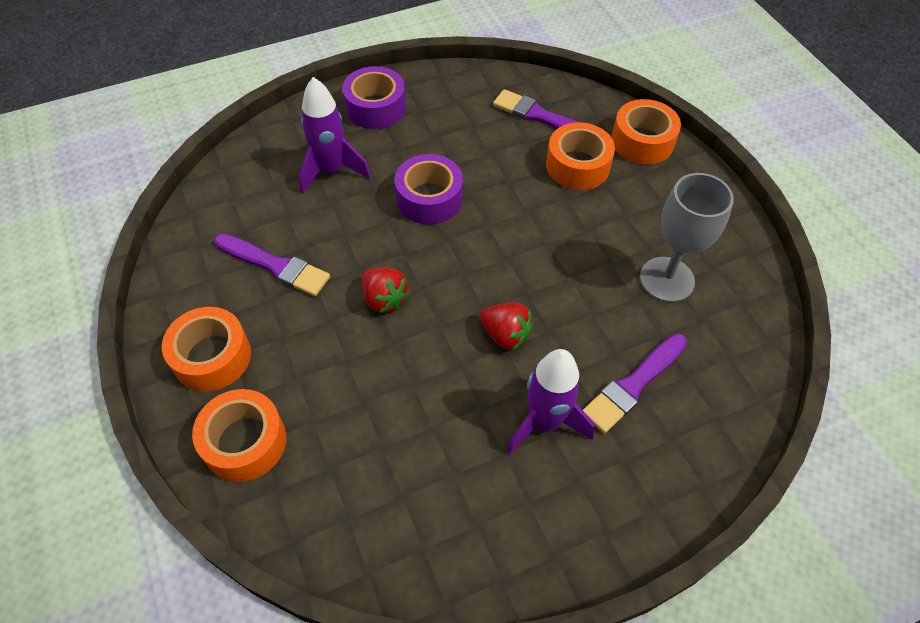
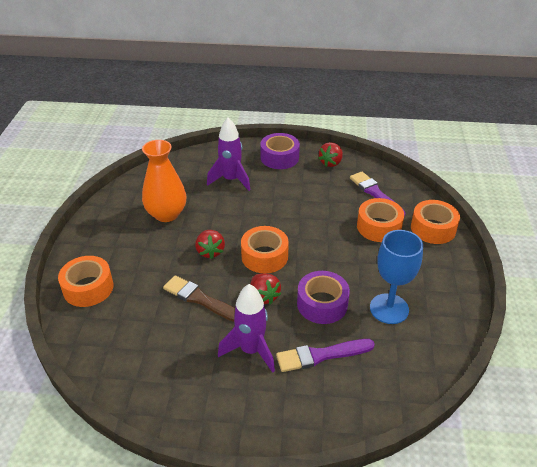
camera: 30 degrees right, 15 degrees down
orange tape [162,307,251,392] -> orange tape moved to [241,226,289,273]
purple brush [214,234,330,296] -> orange vase [142,140,186,222]
purple tape [395,154,463,224] -> purple tape moved to [297,271,350,324]
grey goblet [640,173,734,302] -> blue goblet [370,230,423,324]
none -> brown brush [163,275,235,322]
none -> red strawberry [318,142,343,167]

